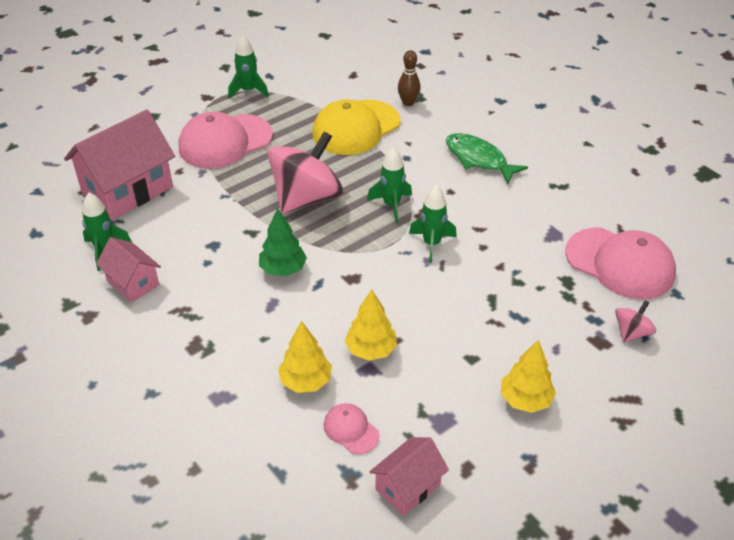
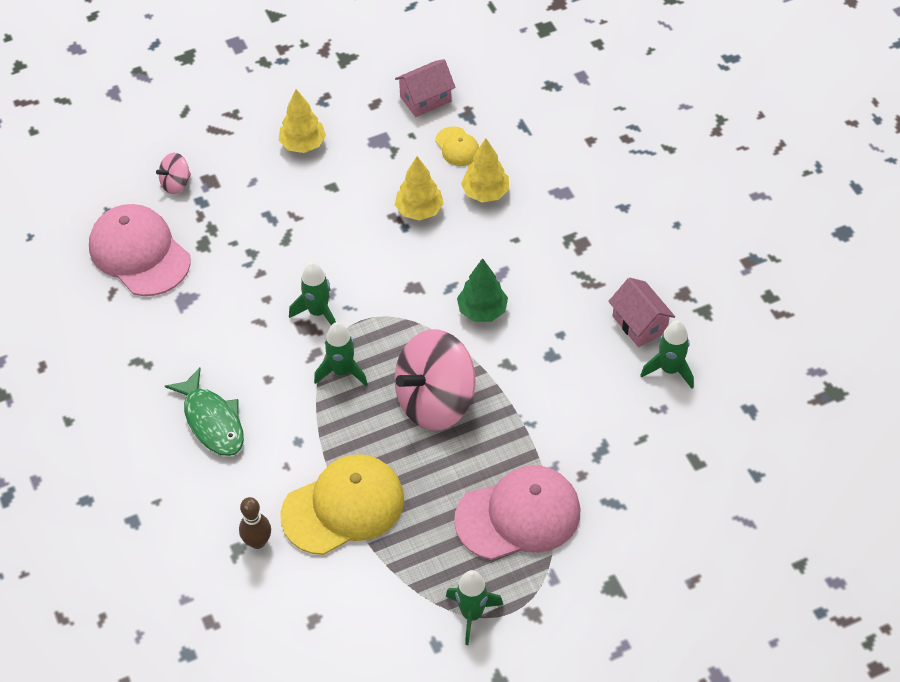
camera: 165 degrees left, 10 degrees up
pink house [64,110,175,220] -> none
pink cap [324,403,380,454] -> yellow cap [435,126,479,166]

